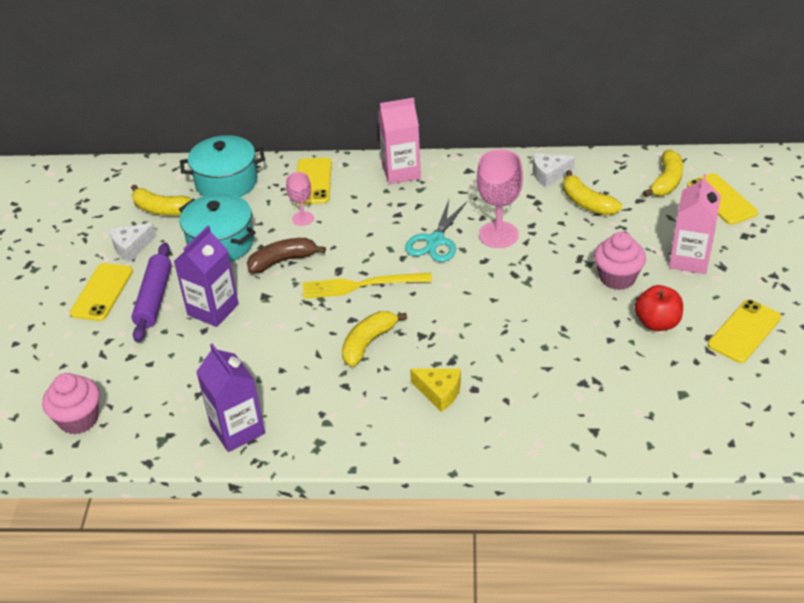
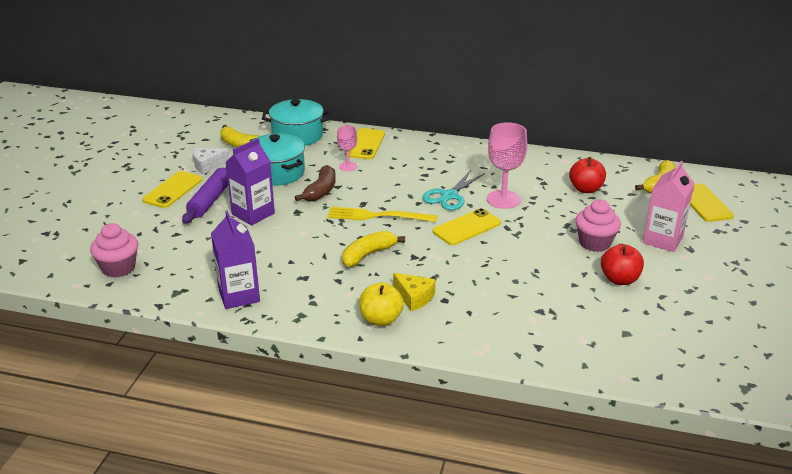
camera: 10 degrees right, 10 degrees down
brown banana [247,238,326,273] -> brown banana turned 120 degrees clockwise [295,165,336,202]
pink carton [378,98,421,184] -> none
white cheese [533,153,575,188] -> none
yellow banana [563,170,622,215] -> red apple [569,157,606,193]
yellow phone [708,299,781,363] -> yellow phone moved to [433,208,501,245]
none -> yellow apple [359,282,404,326]

